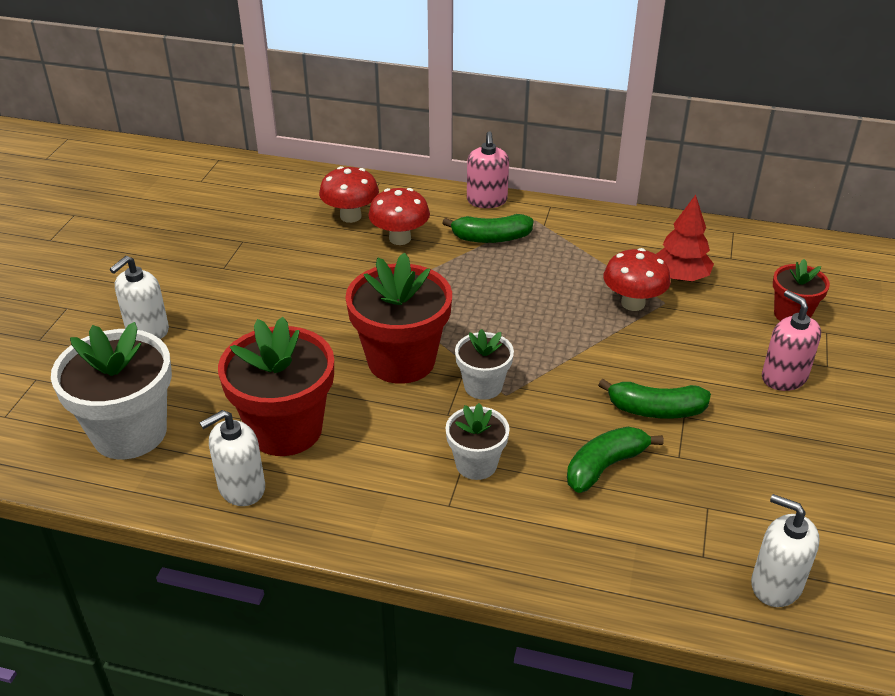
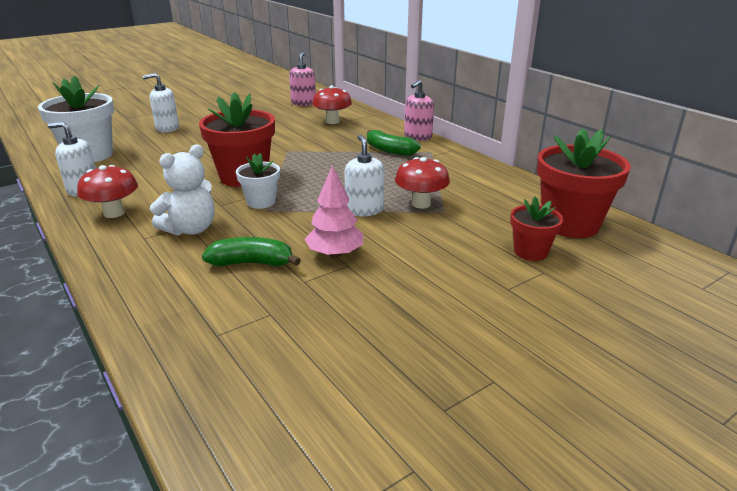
camera: 40 degrees right, 10 degrees down
red flower pot [218,317,334,456] -> red flower pot moved to [537,128,631,238]
red mushroom [368,188,430,245] -> red mushroom moved to [77,165,138,218]
white flower pot [445,403,510,480] -> white teddy bear [150,145,215,236]
green banana [598,379,711,419] -> pink tree [305,165,363,258]
red tree [656,195,714,281] -> none
white soap dispenser [751,494,820,607] -> white soap dispenser moved to [344,135,384,216]
pink soap dispenser [762,290,821,391] -> pink soap dispenser moved to [289,52,316,106]

